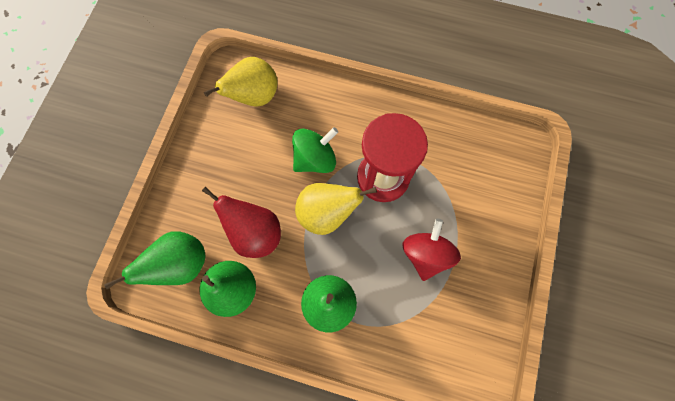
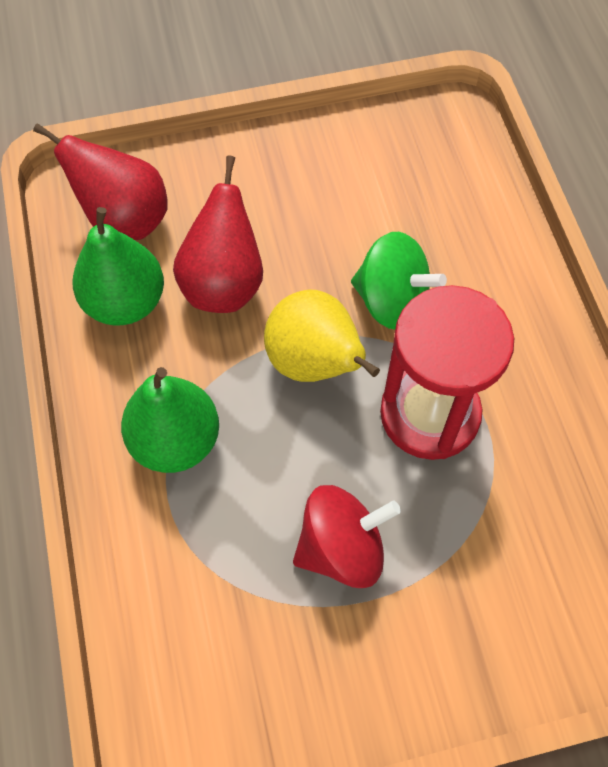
camera: 60 degrees right, 10 degrees down
green pear [104,231,205,290] -> red pear [33,123,168,240]
yellow pear [204,57,278,107] -> none

